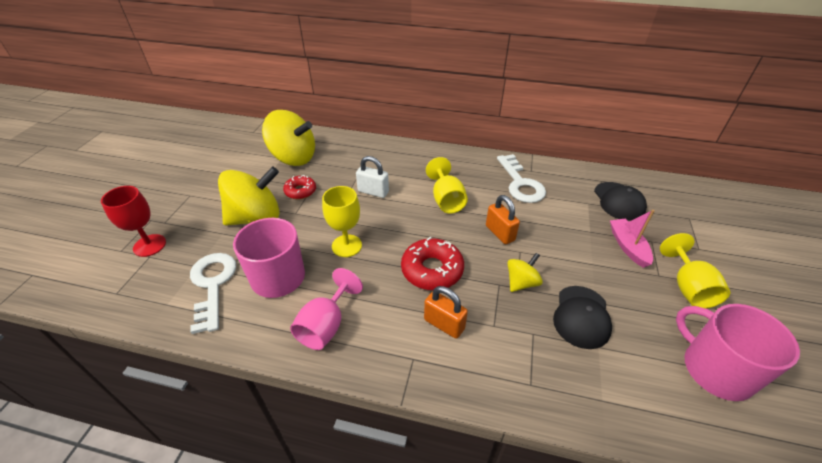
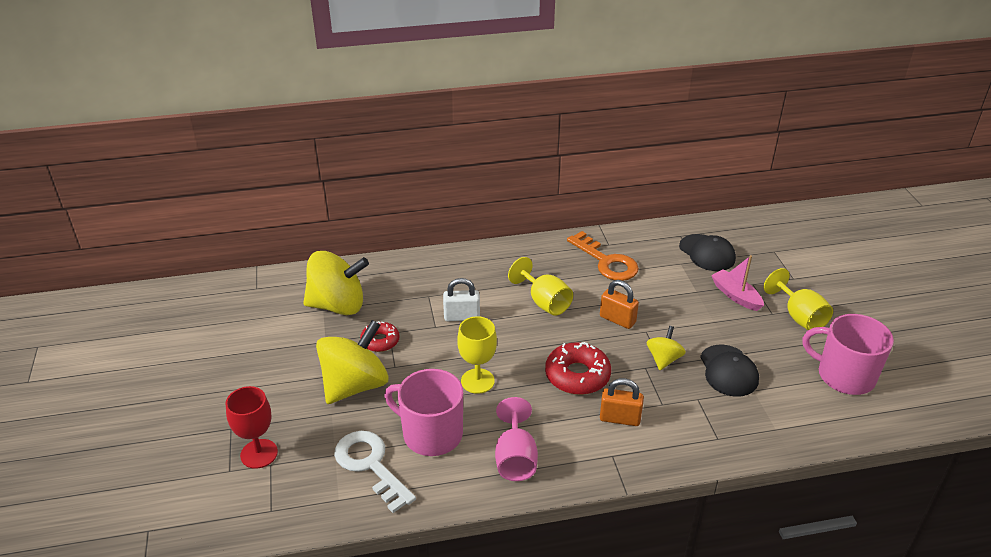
camera: 25 degrees left, 5 degrees down
white key [497,154,546,203] -> orange key [567,231,639,281]

